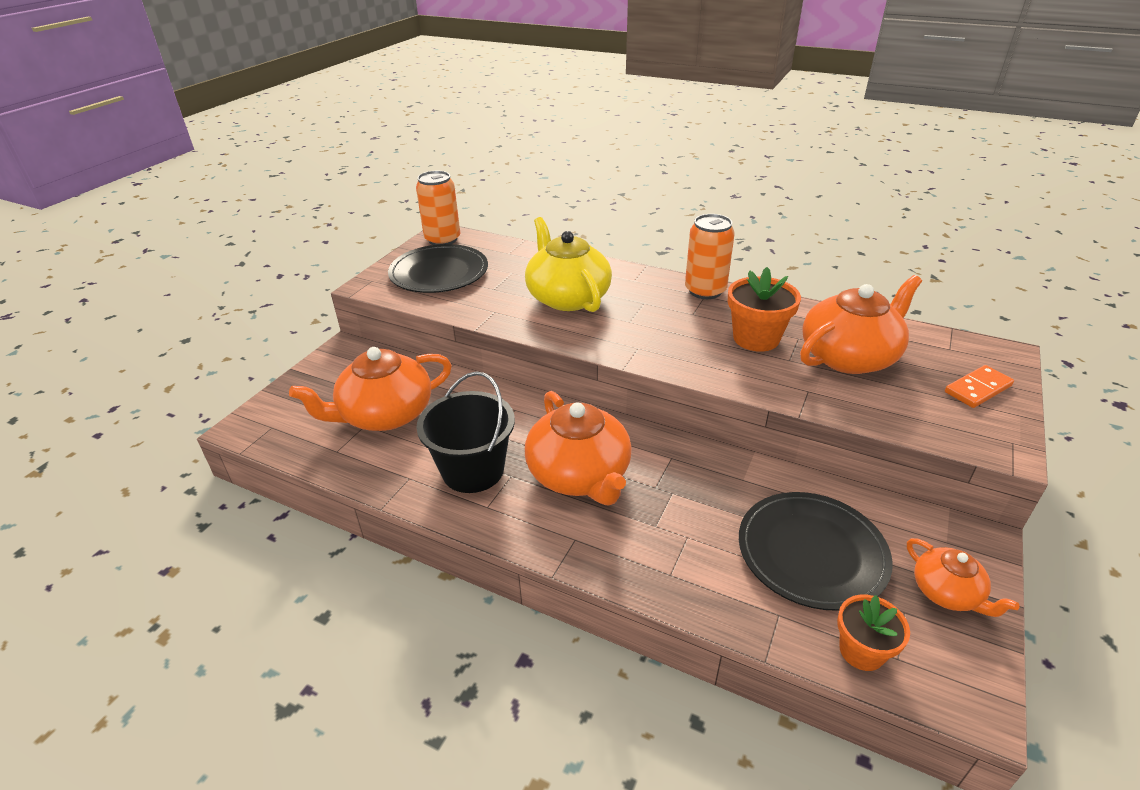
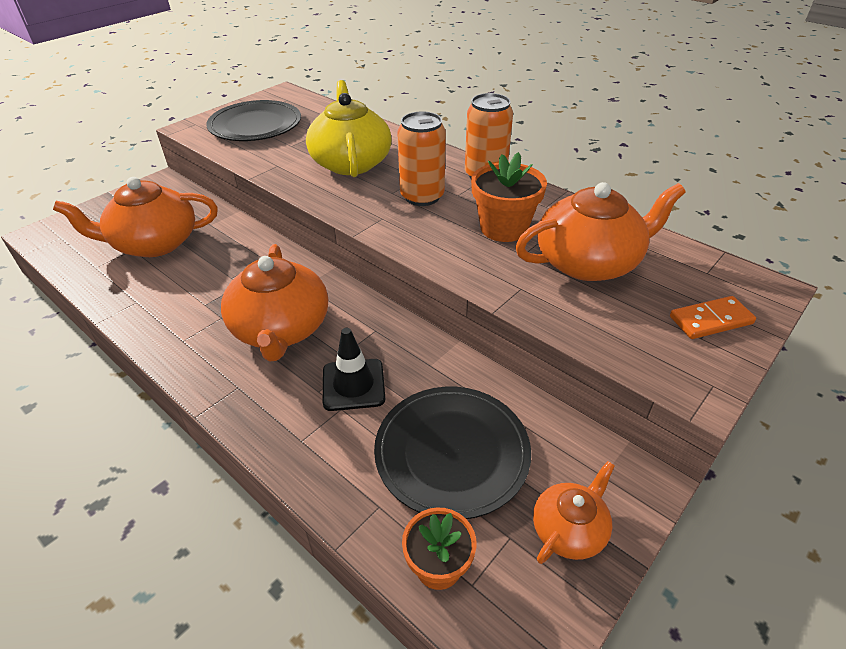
camera: 15 degrees right, 5 degrees up
orange can [416,171,460,245] -> orange can moved to [397,111,446,206]
black bucket [416,371,515,493] -> none
orange teapot [907,538,1019,617] -> orange teapot turned 120 degrees counterclockwise [533,461,615,564]
none -> black traffic cone [323,328,385,411]

